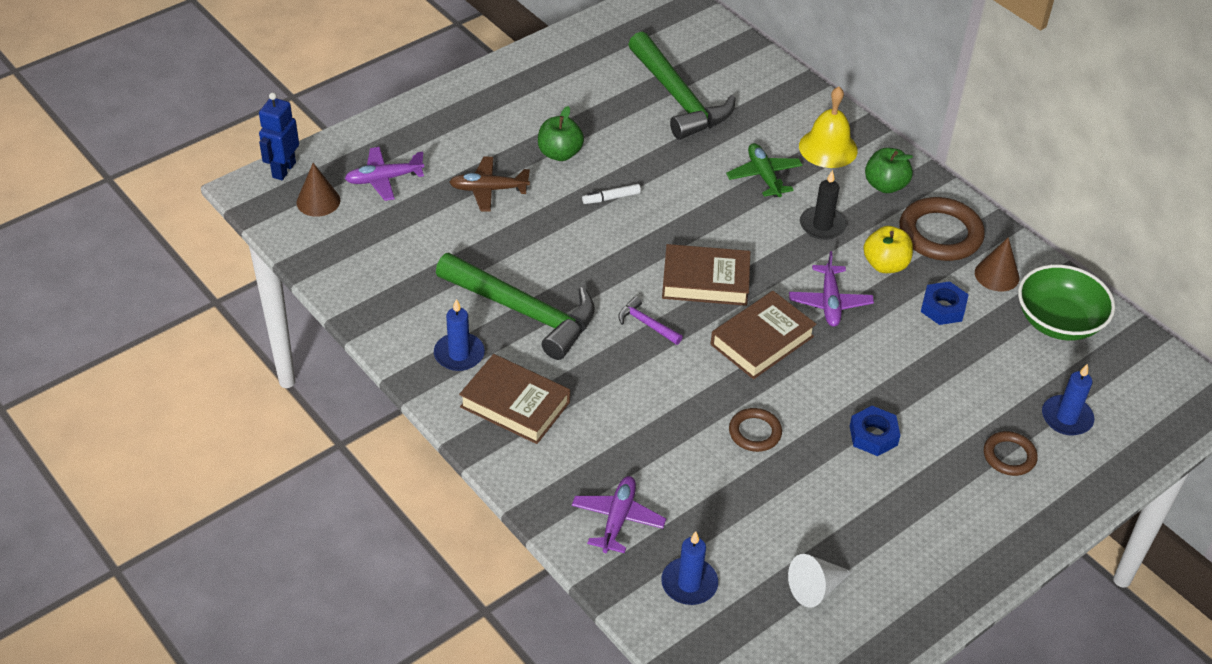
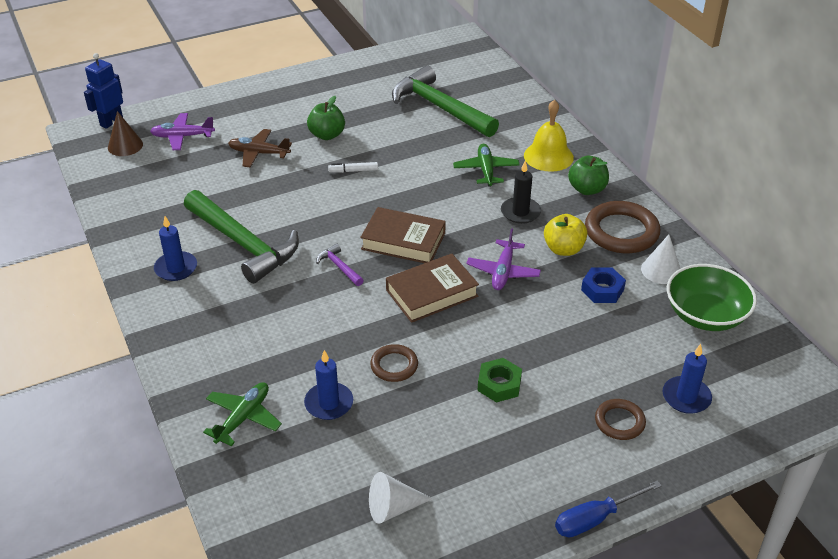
camera: 15 degrees right, 5 degrees down
brown book [459,354,570,444] -> none
purple plane [572,476,666,553] -> green plane [203,382,282,446]
green hammer [628,32,736,140] -> green hammer turned 150 degrees clockwise [392,66,499,137]
blue candle [661,531,718,605] -> blue candle moved to [304,350,353,420]
blue nut [850,406,901,456] -> green nut [478,358,522,403]
brown cone [975,237,1019,291] -> white cone [641,234,681,284]
none -> blue screwdriver [555,480,662,537]

